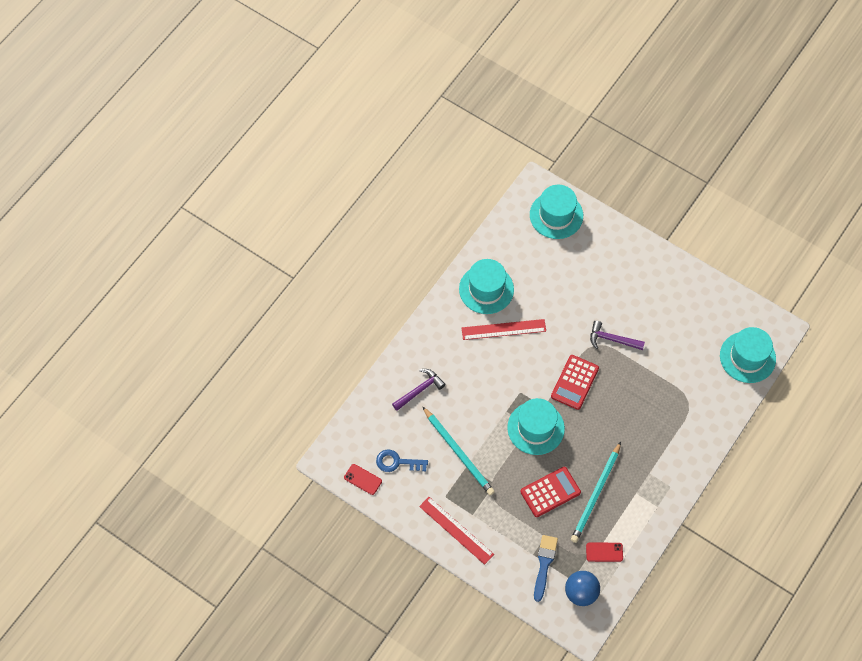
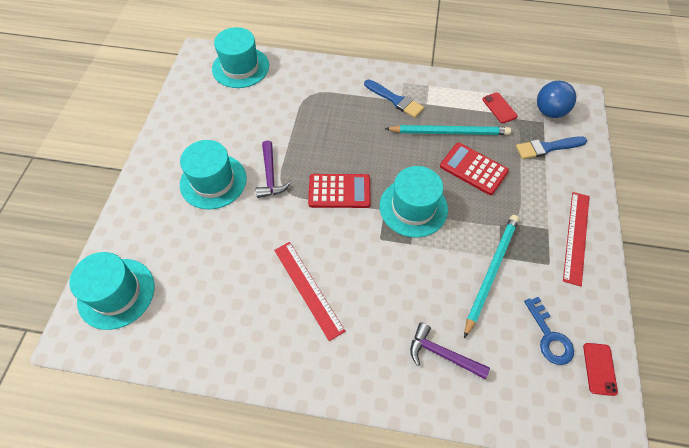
camera: 115 degrees left, 5 degrees down
turquoise hat [459,259,514,314] -> turquoise hat moved to [180,140,247,209]
none -> blue brush [364,79,424,118]

